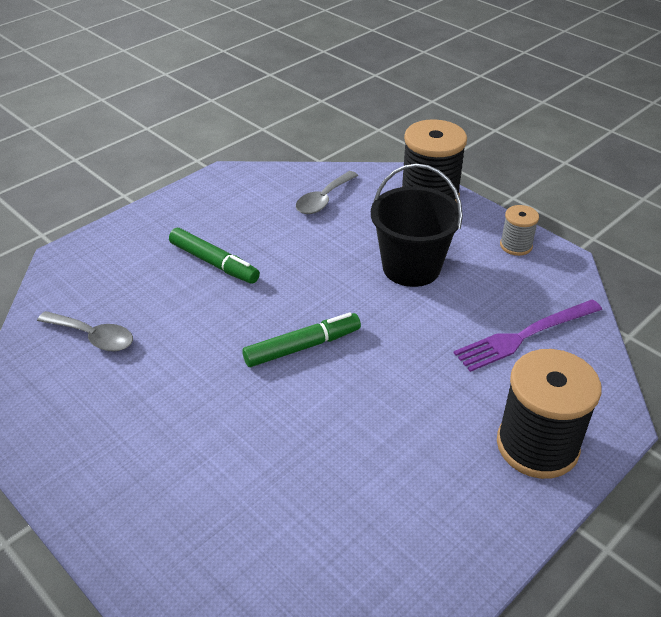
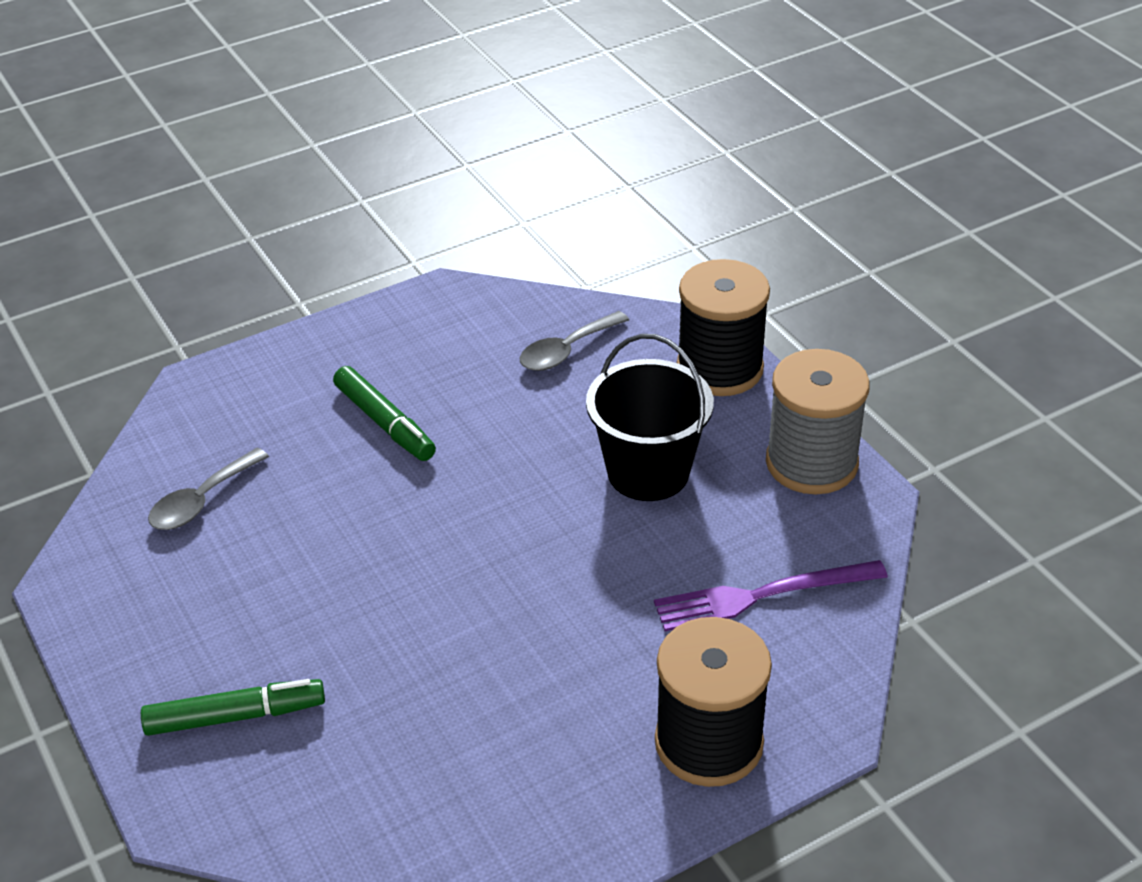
camera: 15 degrees right, 0 degrees up
grey spoon [37,311,133,351] -> grey spoon turned 90 degrees clockwise [148,448,269,530]
green marker [242,312,361,367] -> green marker moved to [141,679,325,736]
grey spool [500,205,539,256] -> grey spool [766,349,870,494], size x1.96

